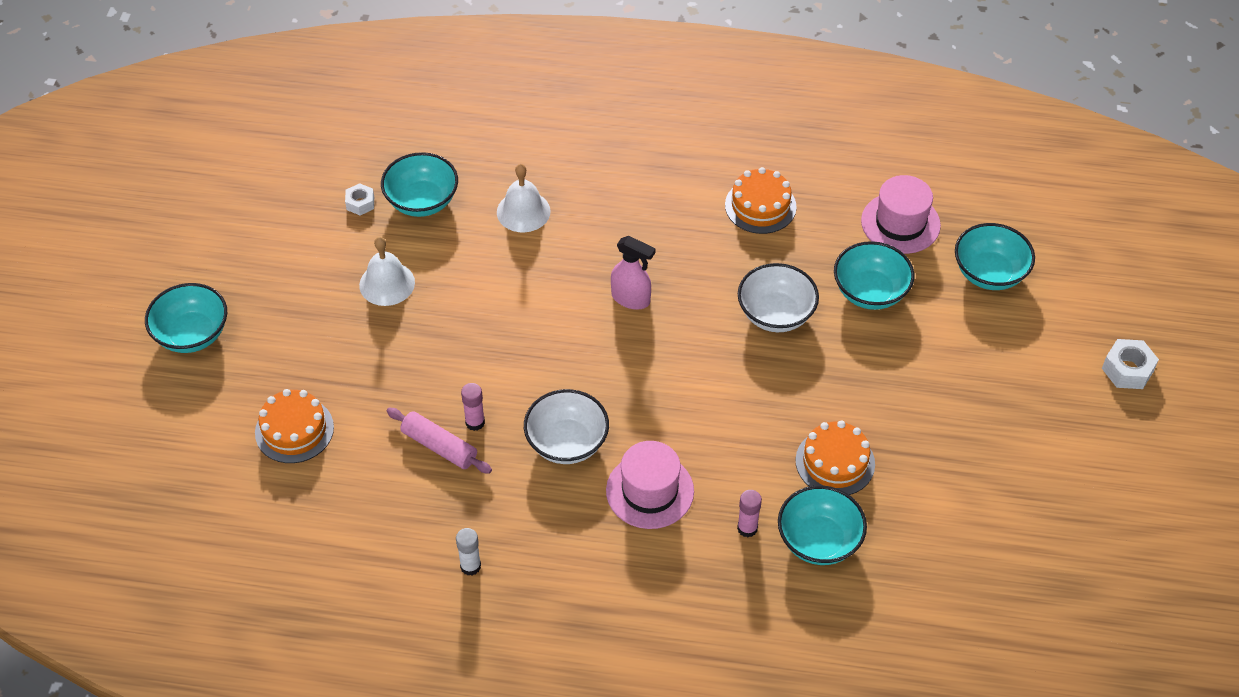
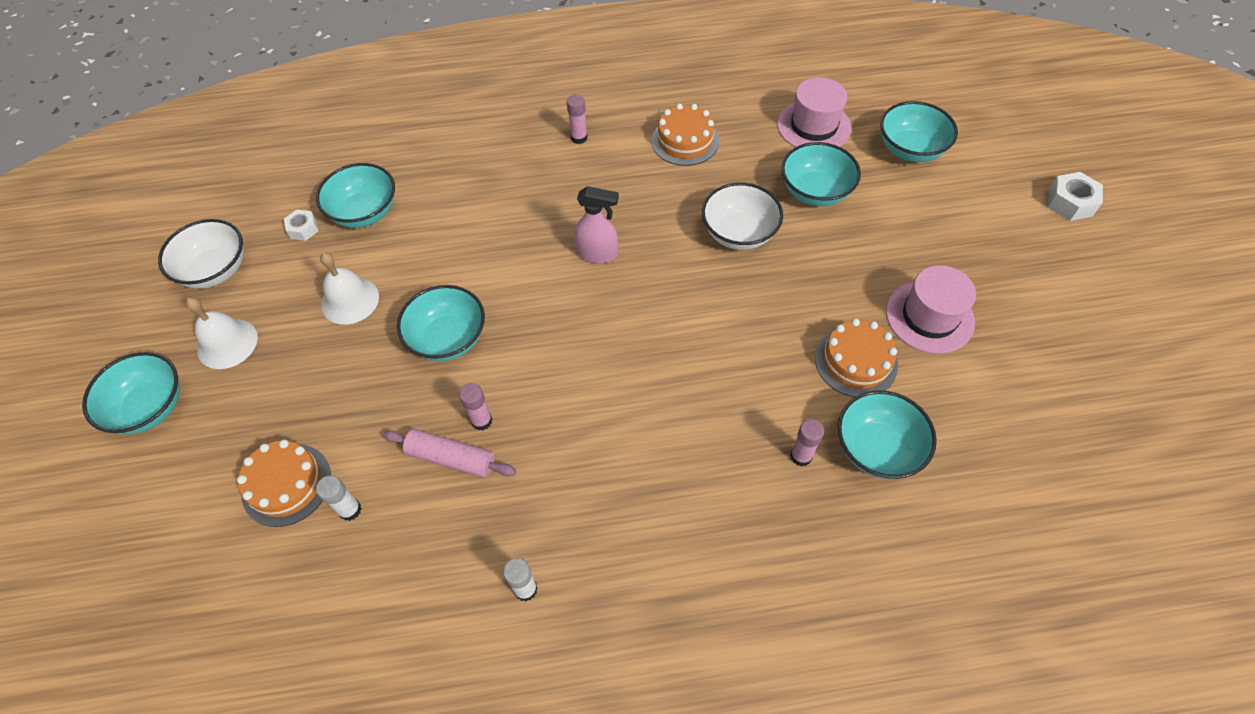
camera: 15 degrees left, 5 degrees up
white bell [497,164,550,232] -> white bell moved to [186,298,258,369]
white bowl [524,389,609,464] -> white bowl moved to [158,219,244,289]
pink hat [606,441,694,529] -> pink hat moved to [886,265,976,354]
none -> white glue stick [316,475,361,521]
none -> turquoise bowl [397,285,485,361]
none -> pink glue stick [566,94,588,144]

